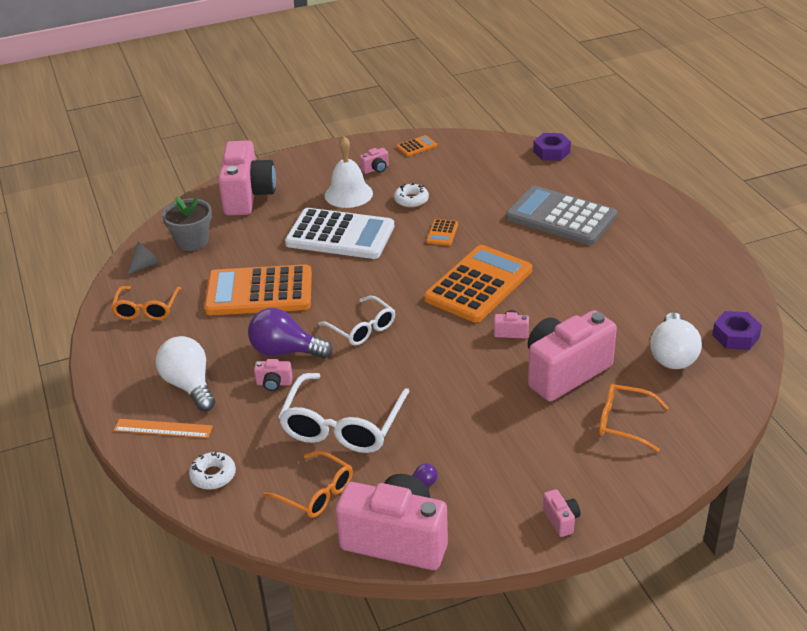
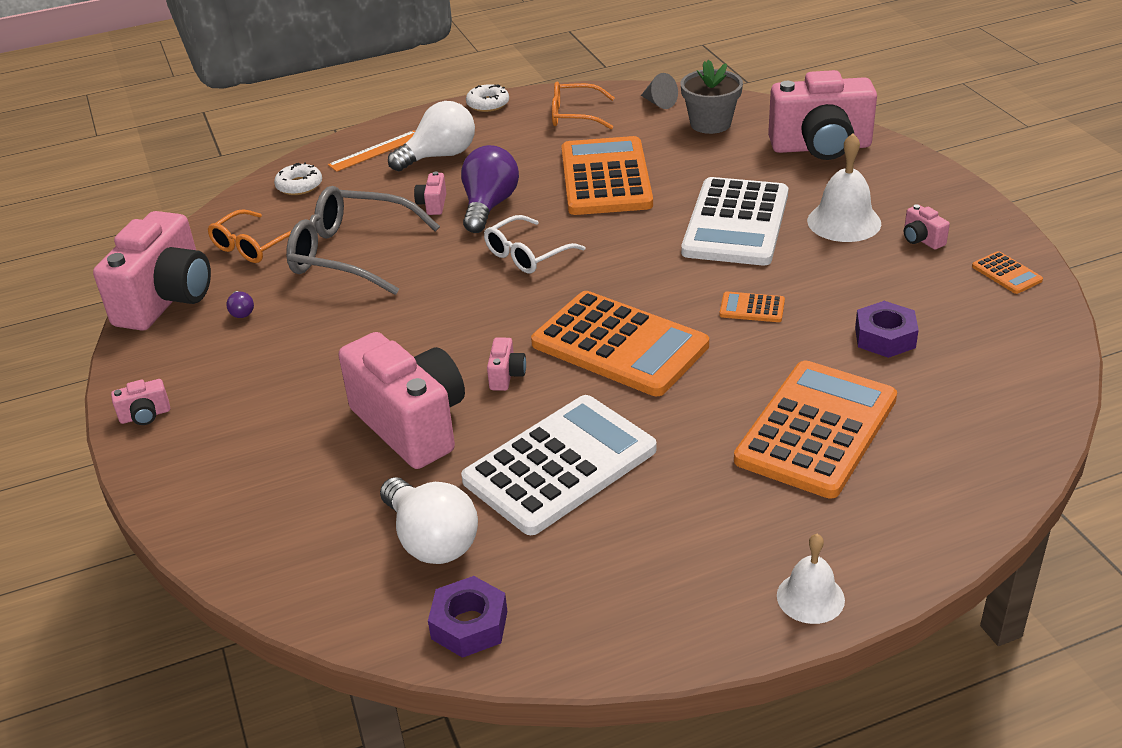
camera: 90 degrees right, 0 degrees up
orange ruler [114,419,213,438] -> orange ruler turned 45 degrees clockwise [328,130,415,172]
white glasses [278,373,410,453] -> grey glasses [286,186,440,295]
white donut [394,183,429,208] -> white donut moved to [466,84,509,112]
grey calculator [506,186,617,245] -> orange calculator [734,361,897,499]
purple nut [533,133,571,161] -> purple nut moved to [855,301,919,358]
orange glasses [599,384,669,452] -> none
white light bulb [650,312,702,369] -> white light bulb turned 135 degrees counterclockwise [380,477,478,564]
none -> white calculator [461,395,657,535]
none -> white bell [777,534,845,624]

